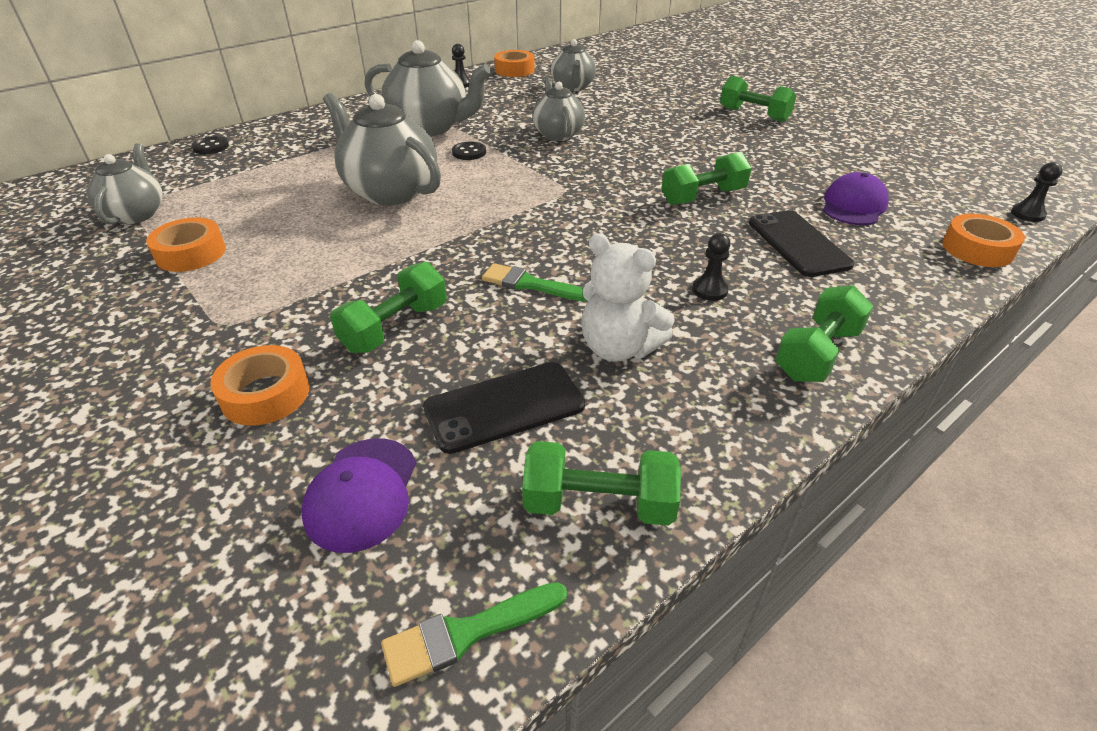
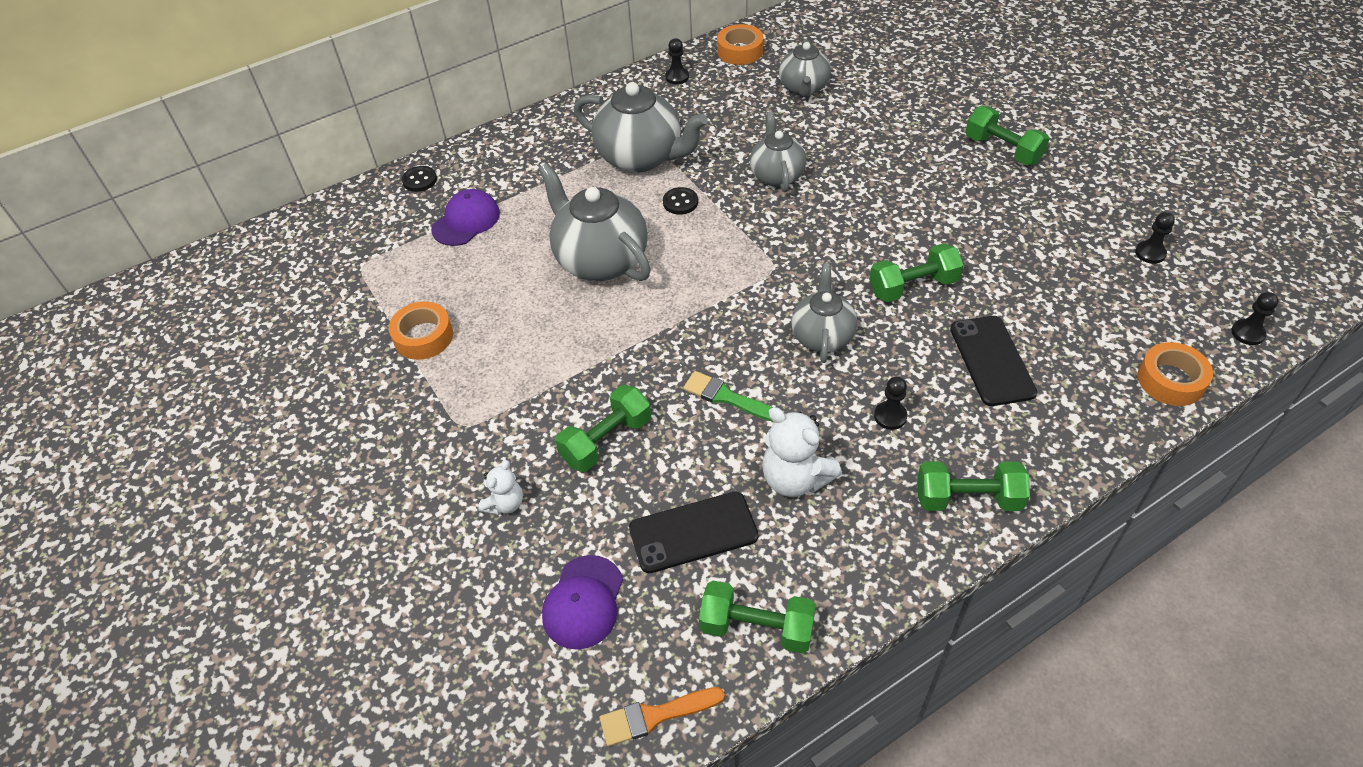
camera: 10 degrees right, 10 degrees up
grey teapot [87,143,163,224] -> grey teapot moved to [791,263,857,363]
orange tape [210,345,309,426] -> white teddy bear [478,460,523,515]
green brush [381,582,567,687] -> orange brush [600,687,725,746]
green dumbbell [775,285,873,382] -> green dumbbell turned 45 degrees clockwise [917,461,1030,511]
purple cap [823,172,889,225] -> purple cap moved to [431,189,500,246]
none -> black pawn [1135,212,1175,264]

